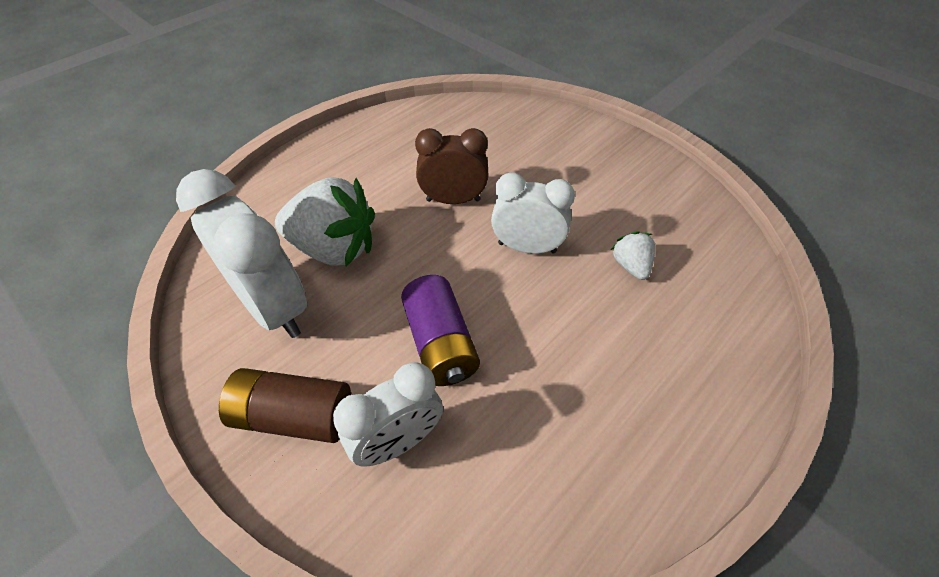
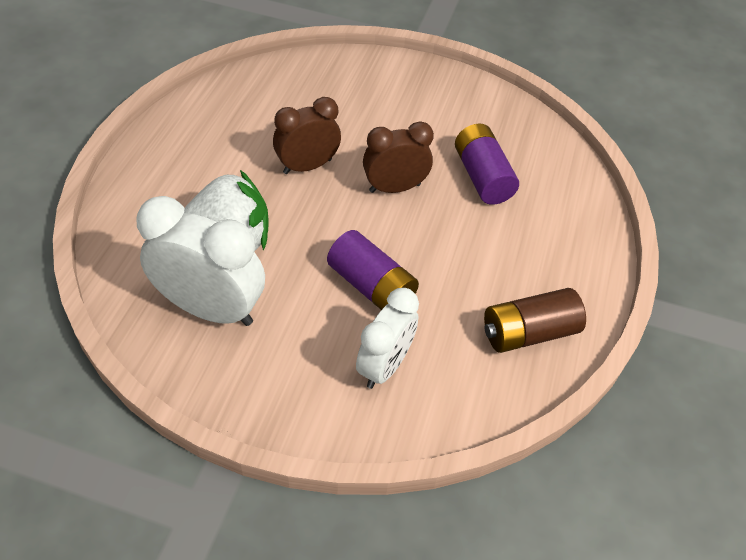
camera: 30 degrees left, 0 degrees up
brown battery [219,368,351,443] -> brown battery moved to [484,288,586,353]
white clock [491,172,575,254] -> brown clock [363,121,434,193]
white strawberry [611,231,655,280] -> purple battery [455,124,519,205]

